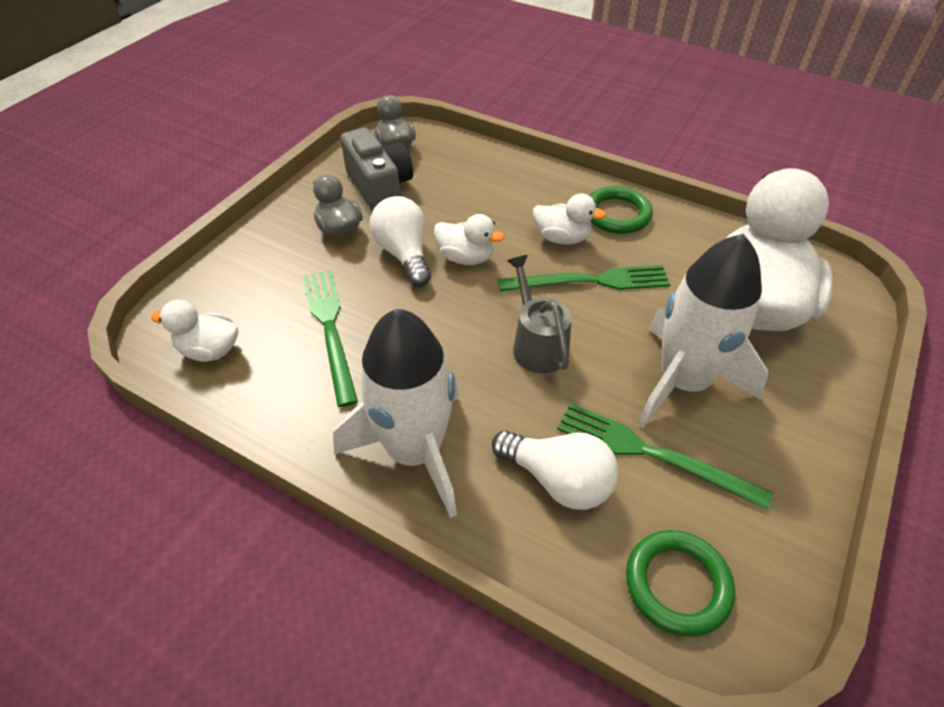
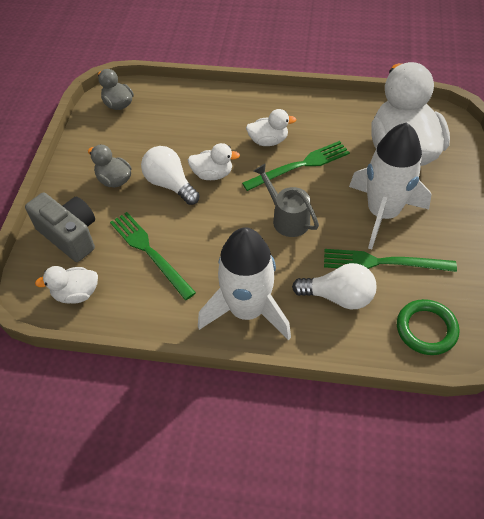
camera: 20 degrees left, 5 degrees up
grey camera [341,128,413,212] -> grey camera moved to [25,193,95,262]
green ring [589,186,653,234] -> none

